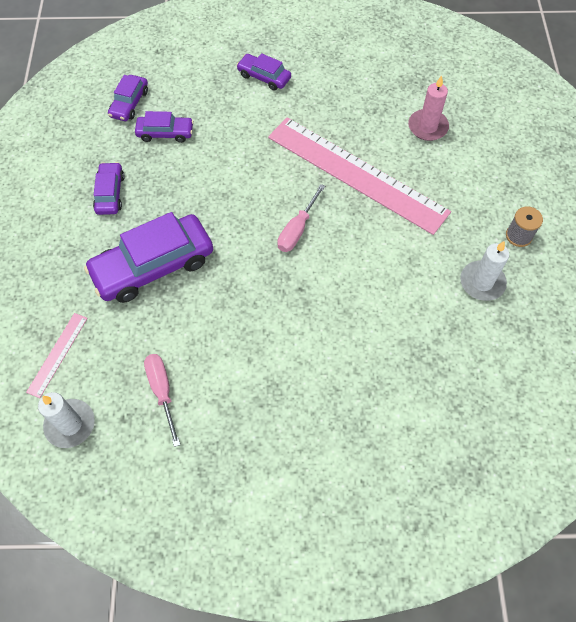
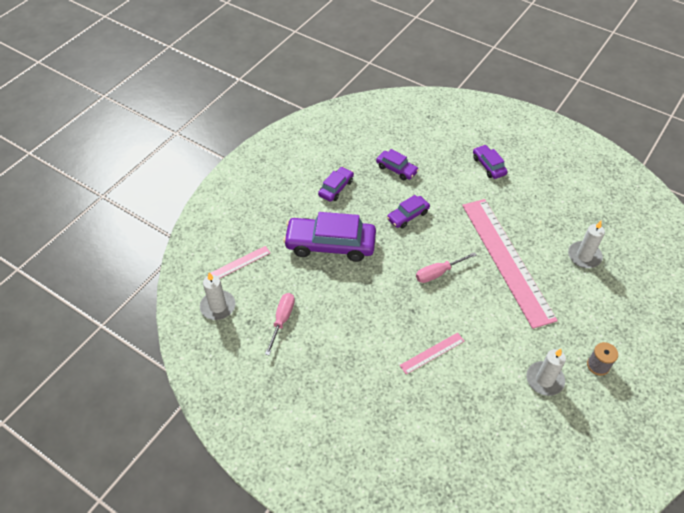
camera: 35 degrees right, 10 degrees down
purple car [108,75,148,121] -> purple car moved to [387,195,430,228]
pink candle [408,76,449,141] -> white candle [568,221,605,268]
none -> pink ruler [399,333,464,374]

